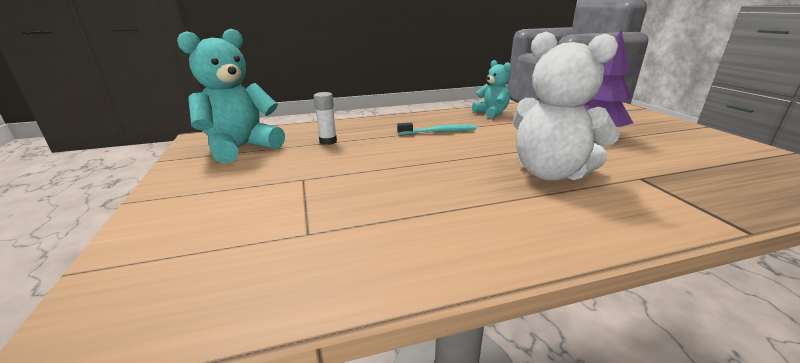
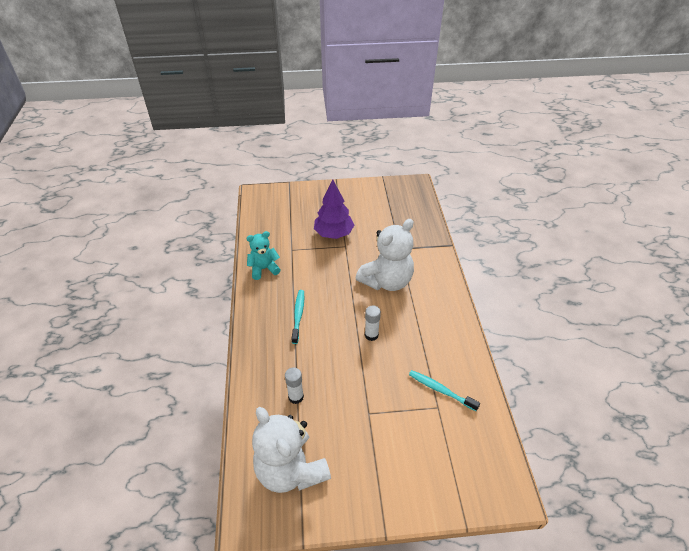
camera: 80 degrees left, 20 degrees up
turquoise teddy bear [177,29,285,164] -> white teddy bear [252,407,331,493]
none -> white glue stick [365,305,381,341]
none -> turquoise toothbrush [409,370,480,411]

